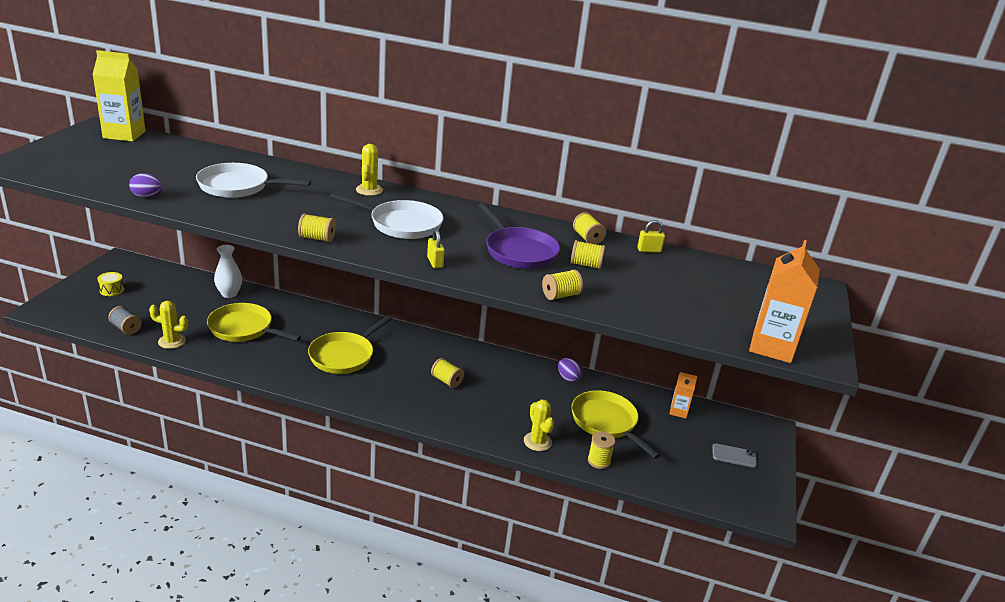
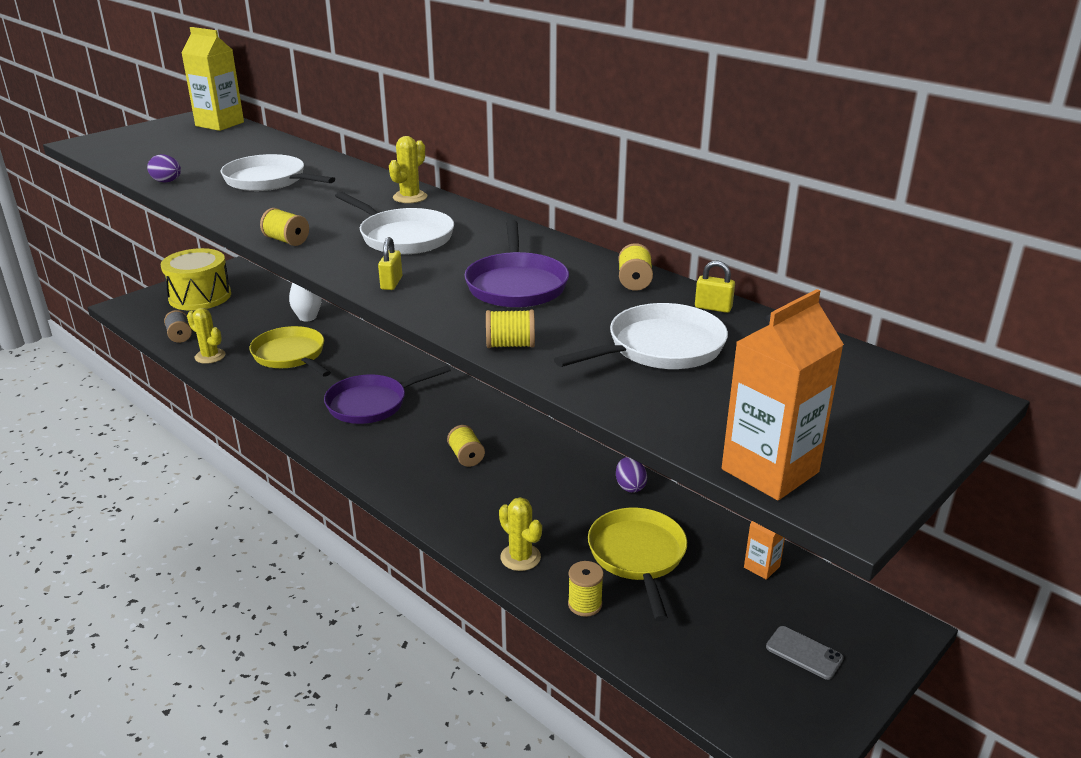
camera: 30 degrees right, 0 degrees up
yellow drum [97,272,124,296] -> yellow drum [161,248,231,311], size x2.43
yellow pan [308,315,393,374] -> purple pan [324,365,451,424]
yellow cactus [524,399,554,451] -> yellow cactus turned 45 degrees counterclockwise [499,497,542,571]
yellow spool [571,240,605,269] -> none
none -> white pan [554,303,728,369]

